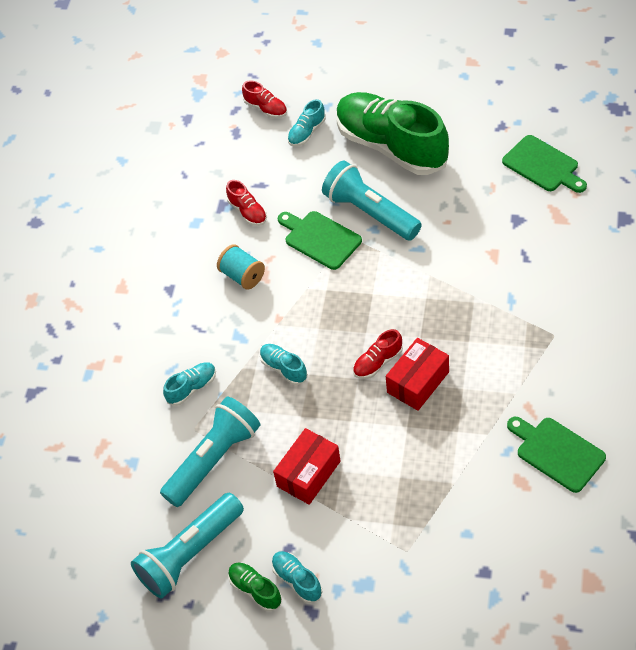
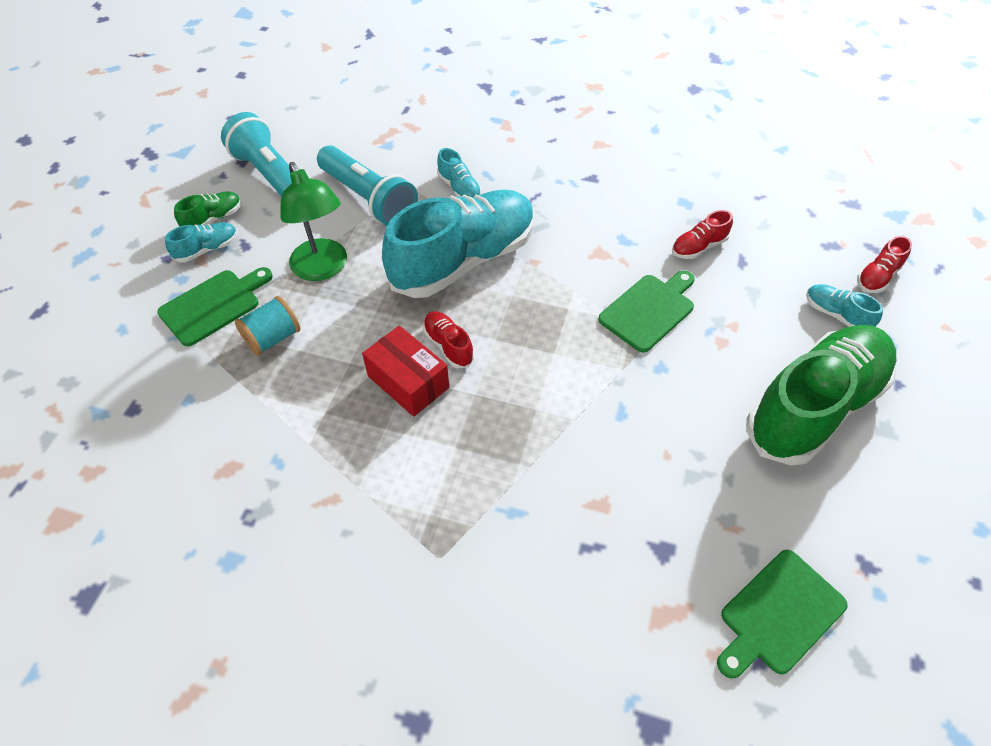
camera: 90 degrees right, 0 degrees up
turquoise spool [217,244,265,290] -> turquoise spool moved to [235,296,300,356]
turquoise shoe [260,344,308,385] -> turquoise shoe [382,189,535,298], size x2.48
red box [273,428,340,505] -> green lamp [280,162,347,281]
turquoise flashlight [322,161,422,240] -> none
green cutting board [507,417,606,493] -> green cutting board moved to [157,267,273,346]

